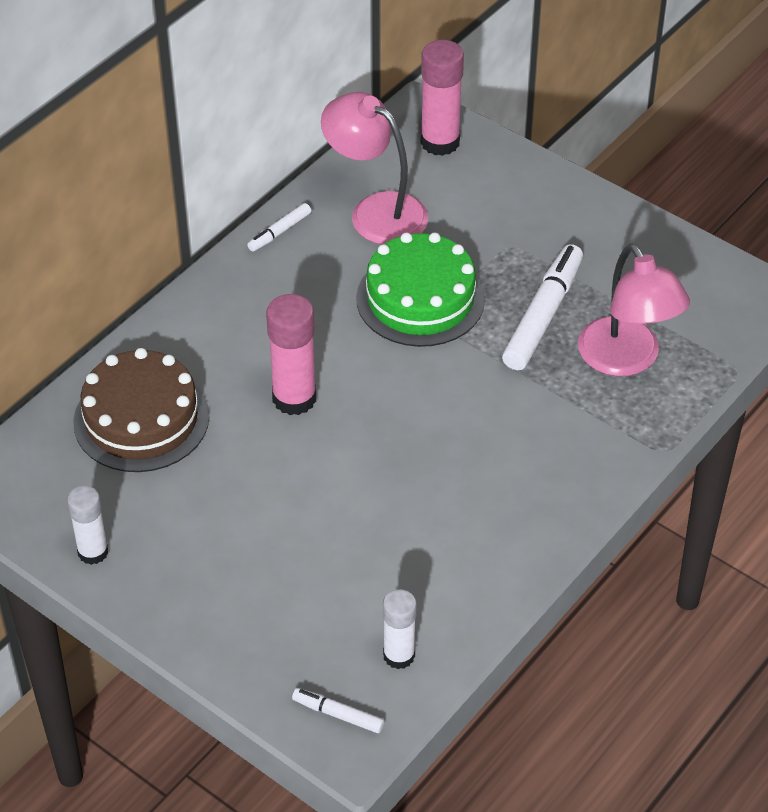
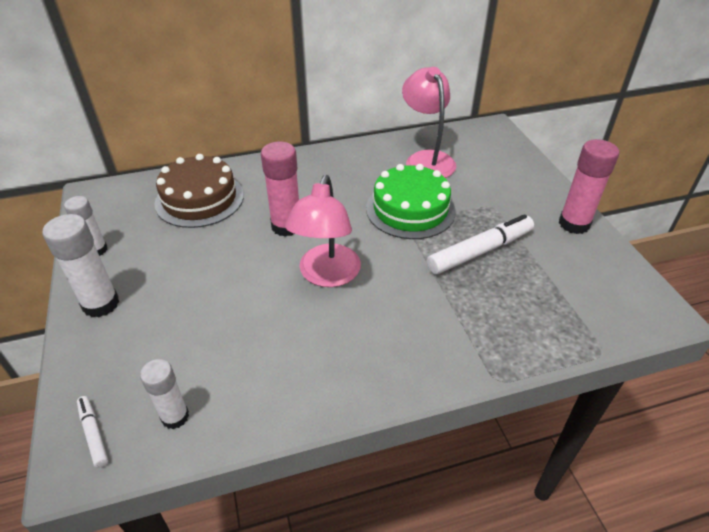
camera: 35 degrees right, 5 degrees down
white marker [247,203,311,252] -> none
pink glue stick [420,40,464,156] -> pink glue stick moved to [559,139,619,234]
pink lamp [578,243,690,376] -> pink lamp moved to [285,175,361,287]
none -> white glue stick [42,214,119,317]

